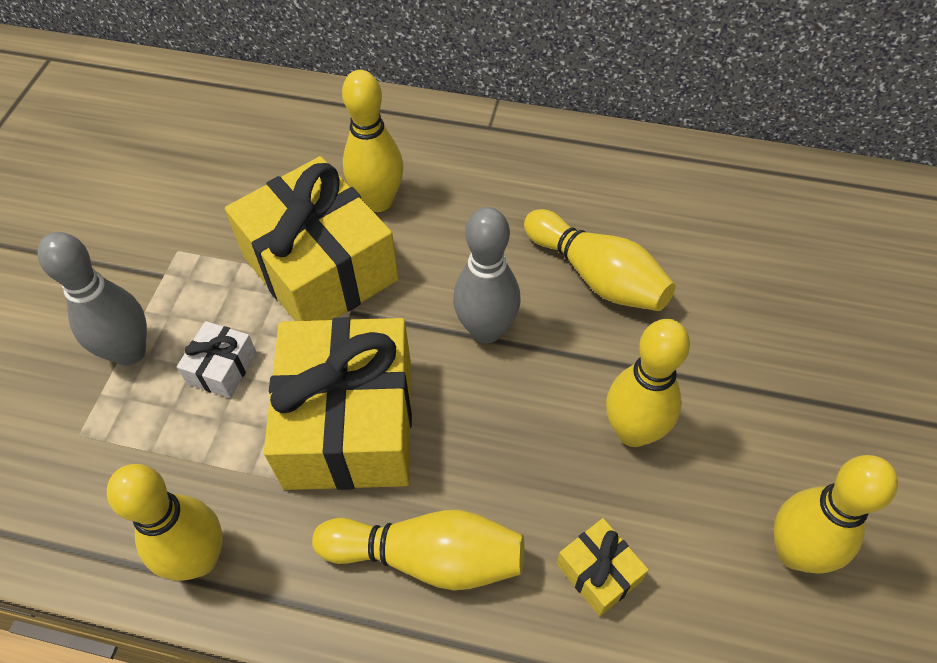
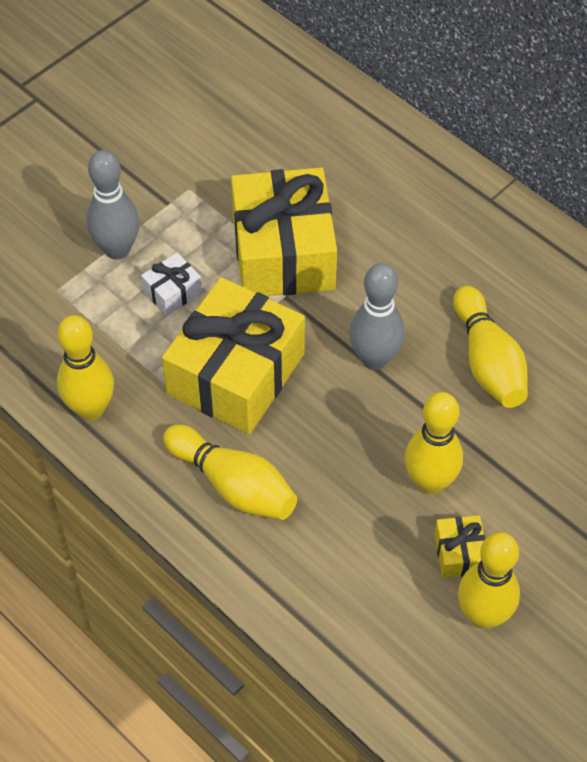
camera: 30 degrees right, 0 degrees up
yellow bowling pin [342,70,404,212] -> none
yellow gift [557,518,649,616] -> yellow gift moved to [434,515,485,578]

